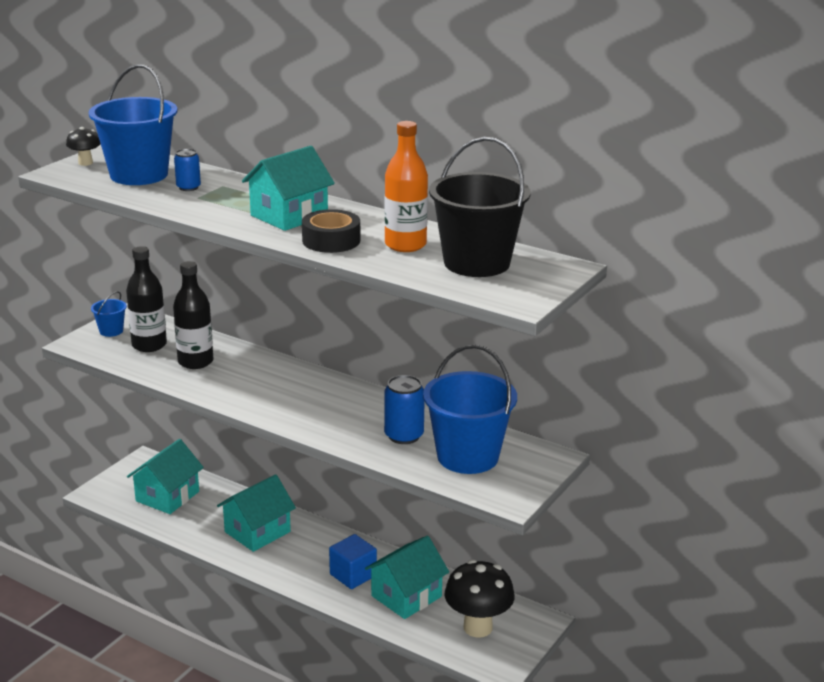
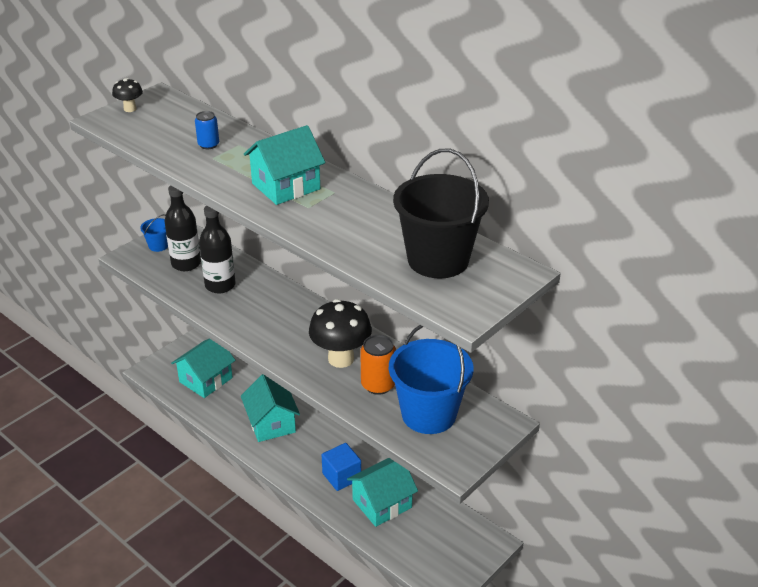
camera: 10 degrees right, 10 degrees up
blue bucket [89,64,177,185] -> none
turquoise house [217,474,296,552] -> turquoise house turned 75 degrees counterclockwise [241,374,300,442]
black tape [302,209,360,253] -> none
orange bottle [384,121,428,252] -> none
blue can [384,375,424,444] -> orange can [360,335,396,395]
black mushroom [445,560,515,637] -> black mushroom moved to [309,299,372,368]

